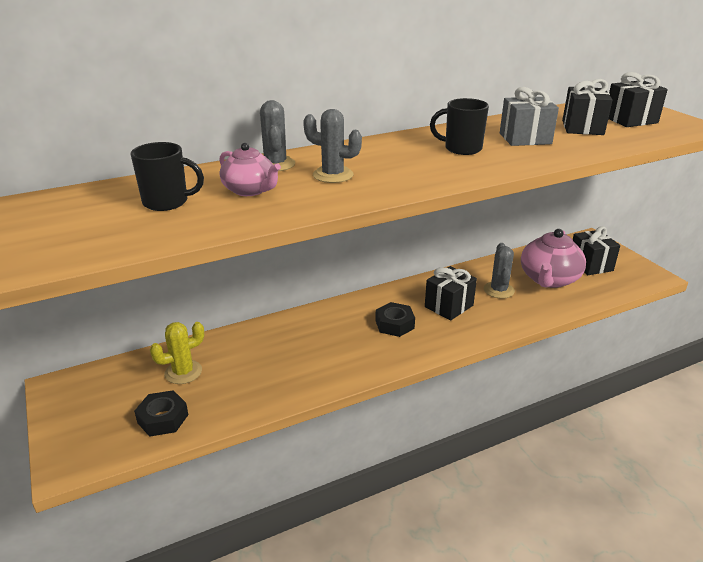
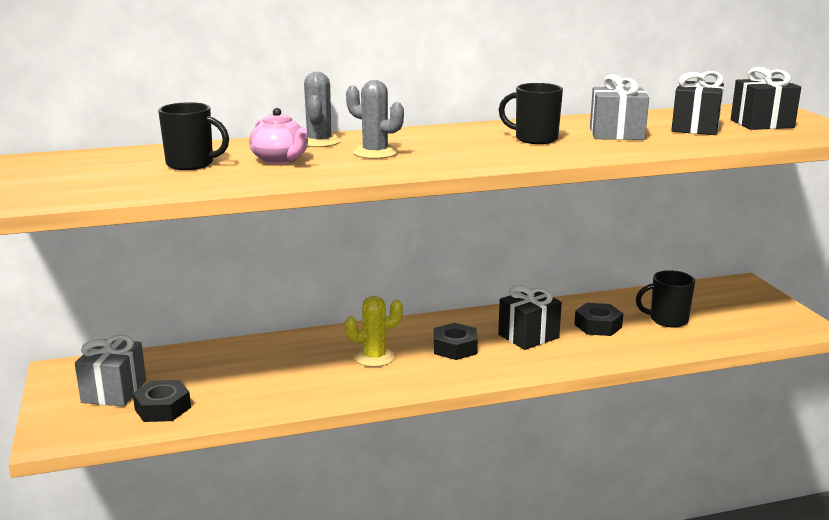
camera: 10 degrees right, 10 degrees down
yellow cactus [150,322,204,384] -> yellow cactus moved to [345,296,403,367]
grey cactus [484,243,515,299] -> black nut [574,303,623,336]
pink teapot [521,229,586,288] -> black mug [636,270,695,328]
black gift [573,226,620,275] -> none
none -> grey gift [75,335,146,407]

